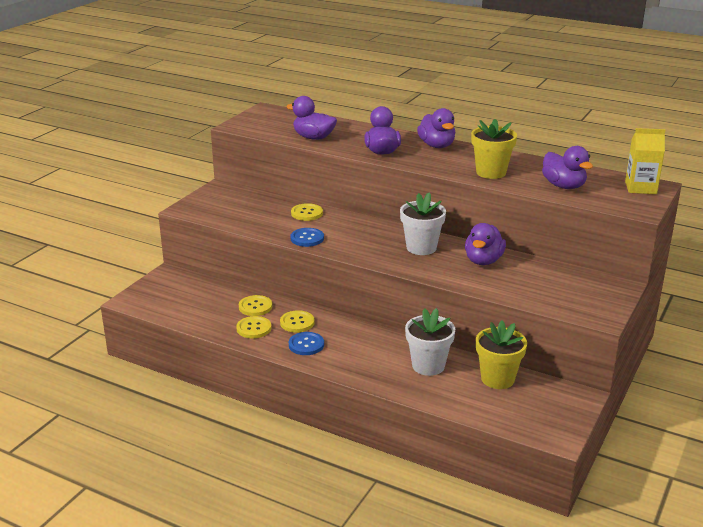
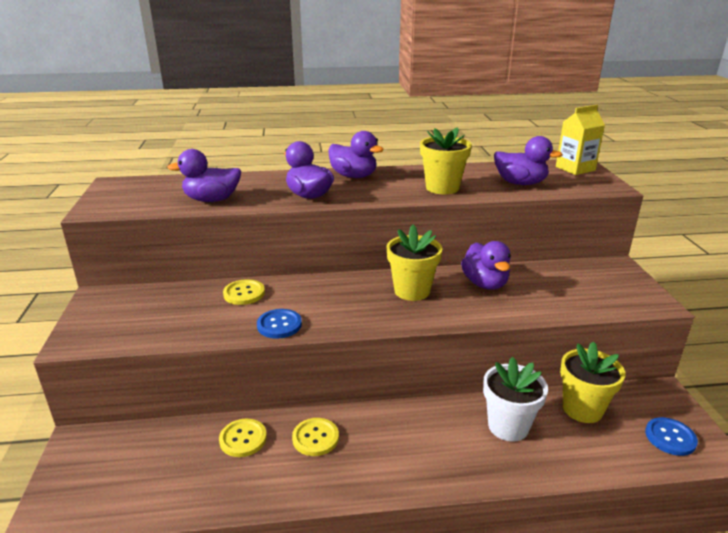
camera: 35 degrees left, 0 degrees up
yellow button [236,316,271,338] -> none
blue button [289,332,324,355] -> blue button moved to [645,417,698,456]
white flower pot [400,192,446,255] -> yellow flower pot [387,225,442,301]

